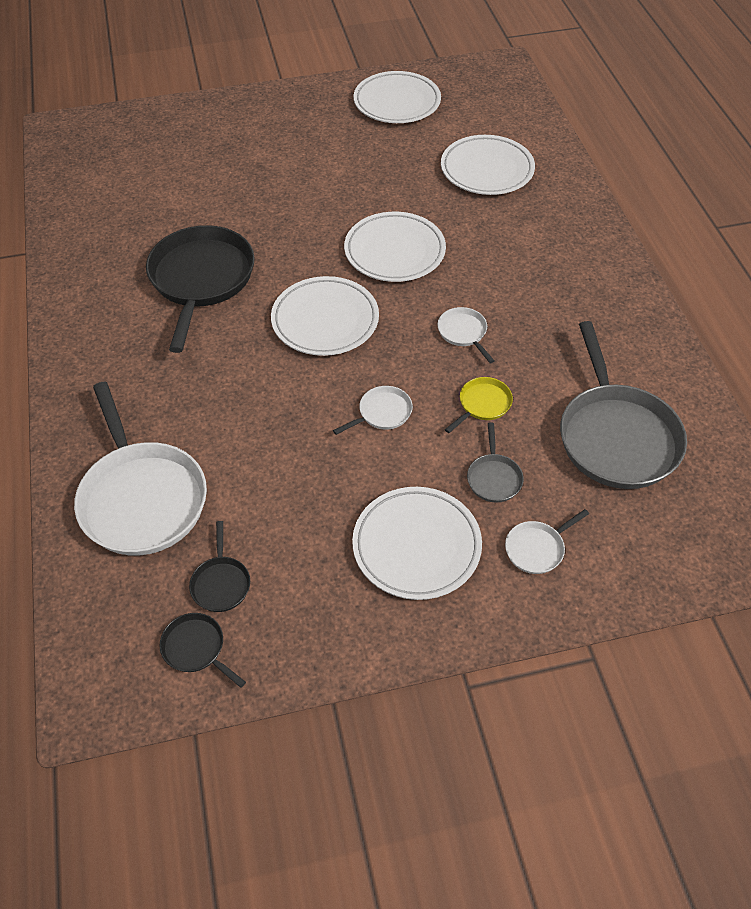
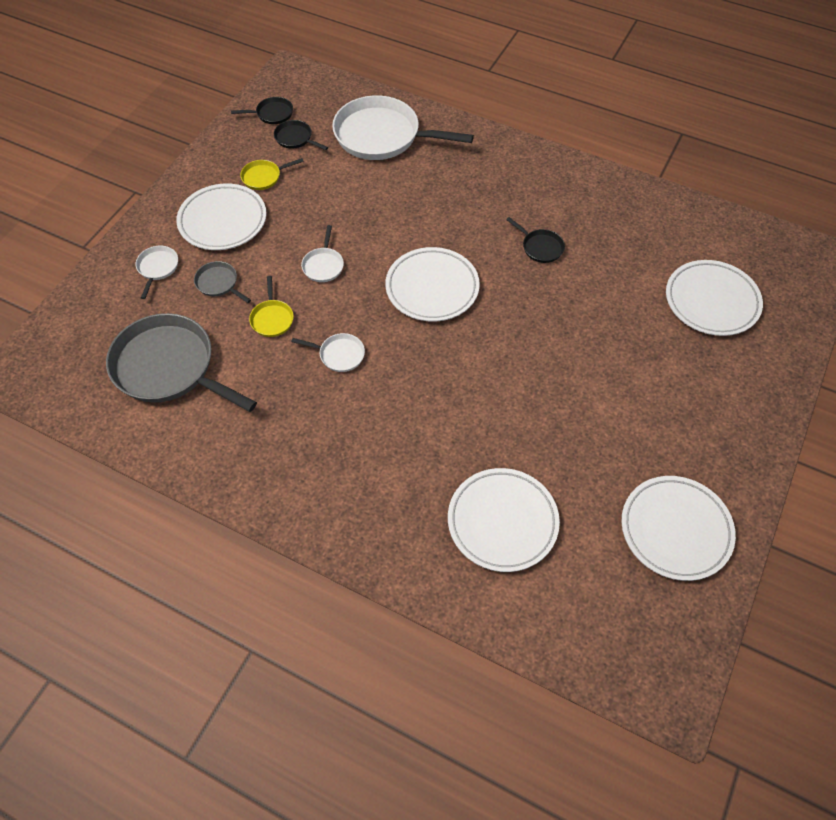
camera: 130 degrees right, 5 degrees up
black pan [146,225,255,353] -> black pan [506,217,565,263], size x0.44
white plate [344,212,446,282] -> white plate moved to [666,260,763,336]
none -> yellow pan [240,158,304,190]

